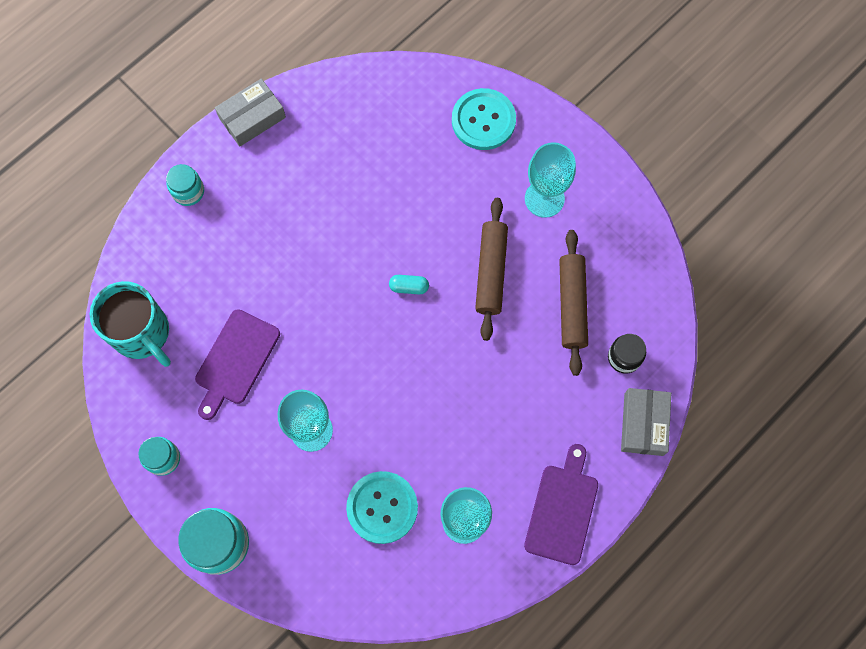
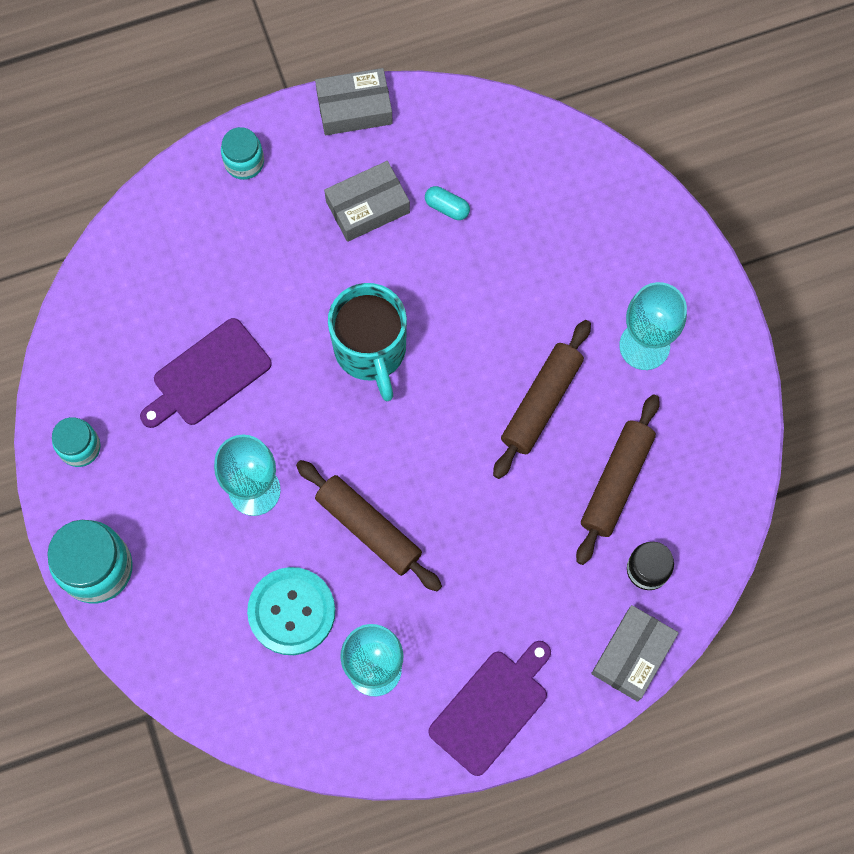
camera: 25 degrees right, 0 degrees up
turquoise mug [90,281,171,367] -> turquoise mug moved to [328,283,407,401]
turquoise capsule [389,275,429,294] -> turquoise capsule moved to [425,186,470,220]
turquoise button [452,88,516,150] -> none
none -> brown rolling pin [296,460,442,591]
none -> grey box [324,161,410,242]

